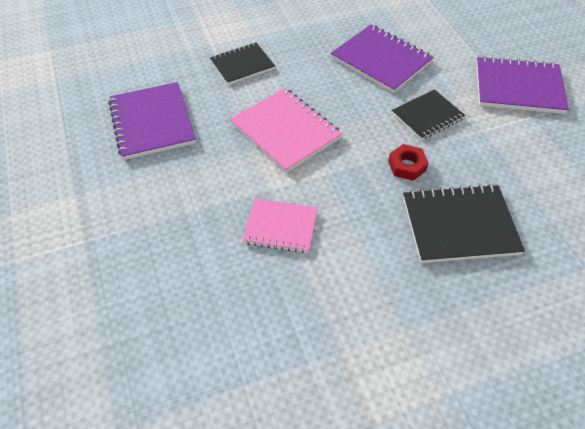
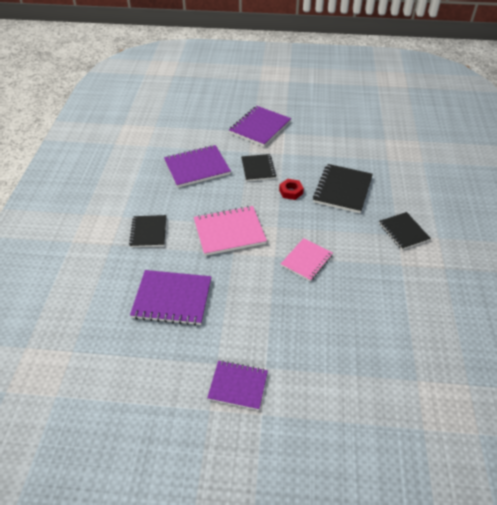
camera: 65 degrees left, 5 degrees down
none -> purple notebook [207,360,268,410]
none -> black notebook [379,212,431,250]

